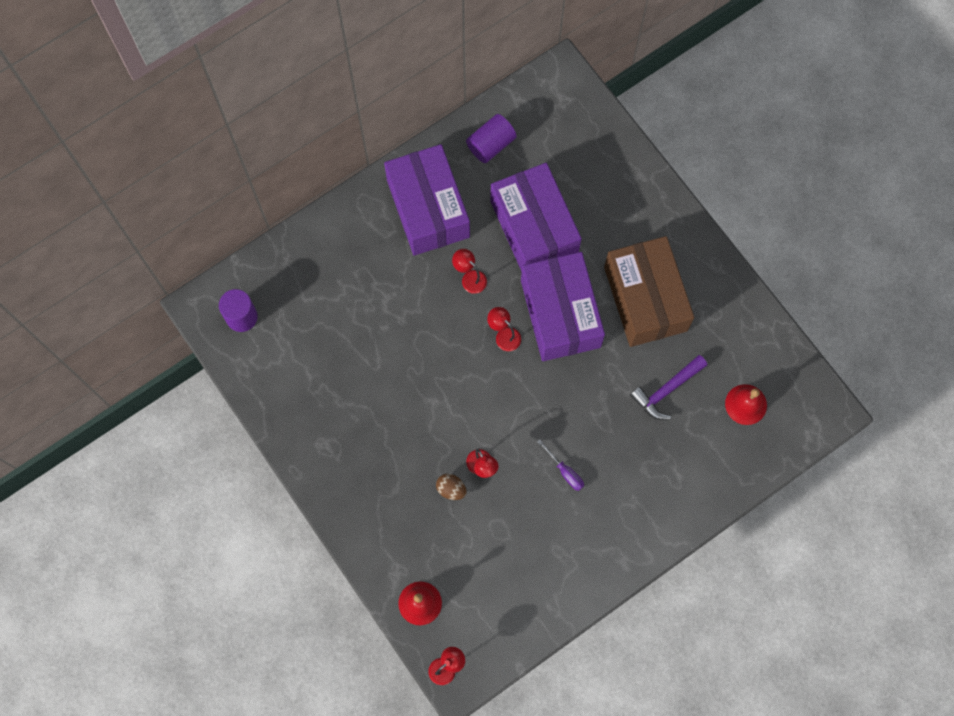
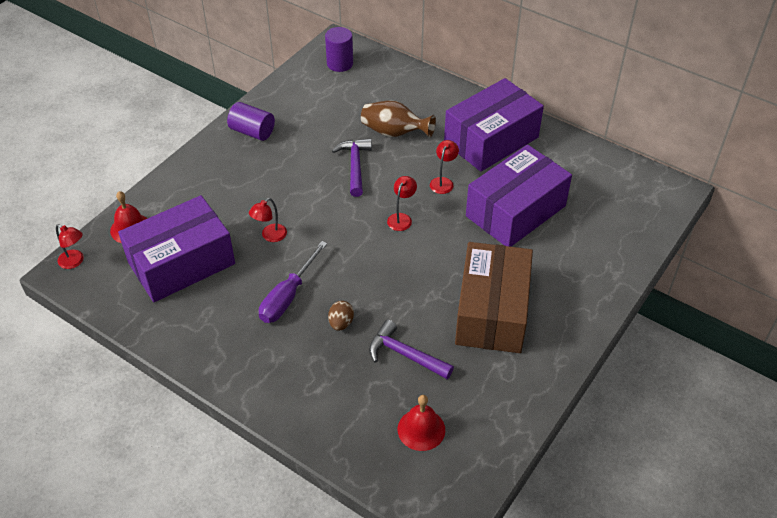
camera: 70 degrees right, 25 degrees down
brown egg [436,474,466,500] -> brown egg moved to [328,301,354,331]
purple cylinder [466,114,517,163] -> purple cylinder moved to [227,102,275,141]
purple box [521,252,605,361] -> purple box moved to [118,195,235,302]
purple screwdriver [537,439,584,491] -> purple screwdriver [259,241,327,323], size x1.72
brown box [604,236,694,347] -> brown box turned 45 degrees counterclockwise [455,242,533,353]
none -> purple hammer [332,138,372,197]
none -> brown vase [361,101,436,137]

